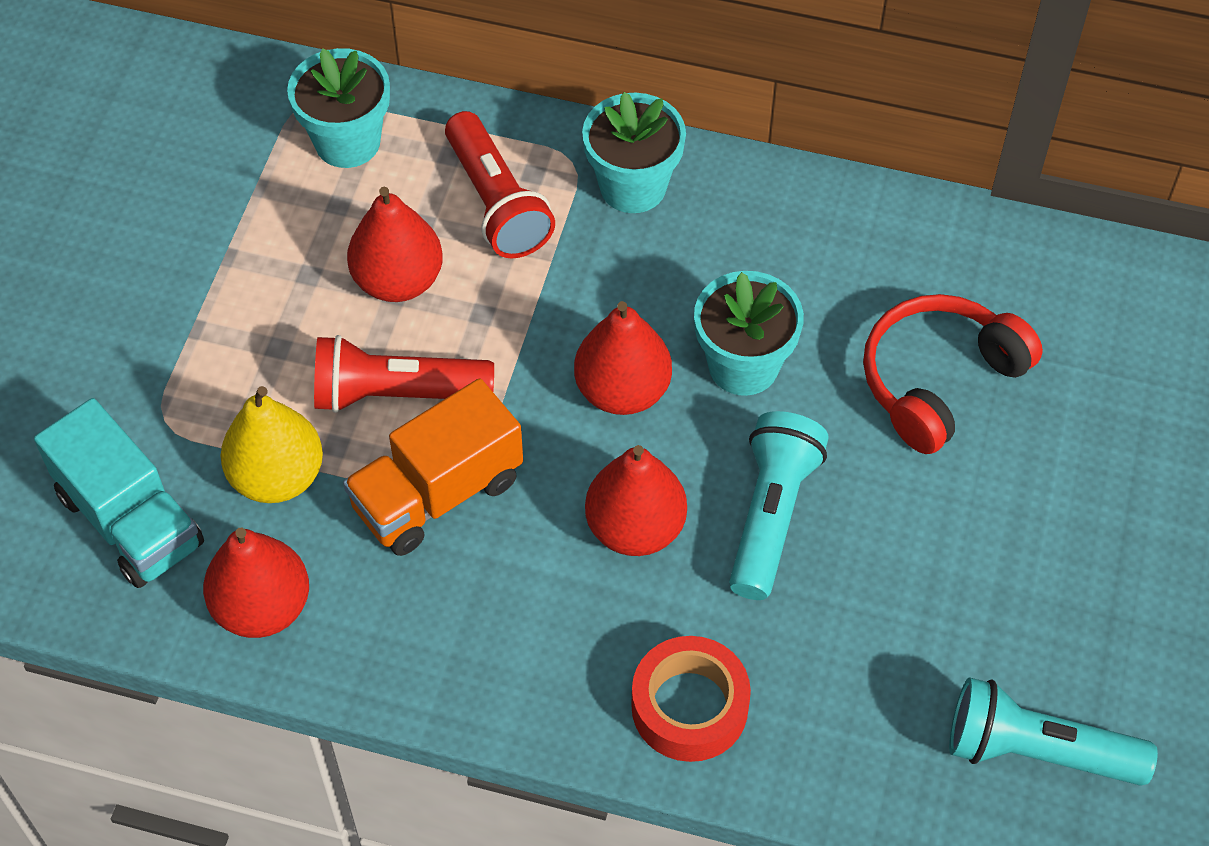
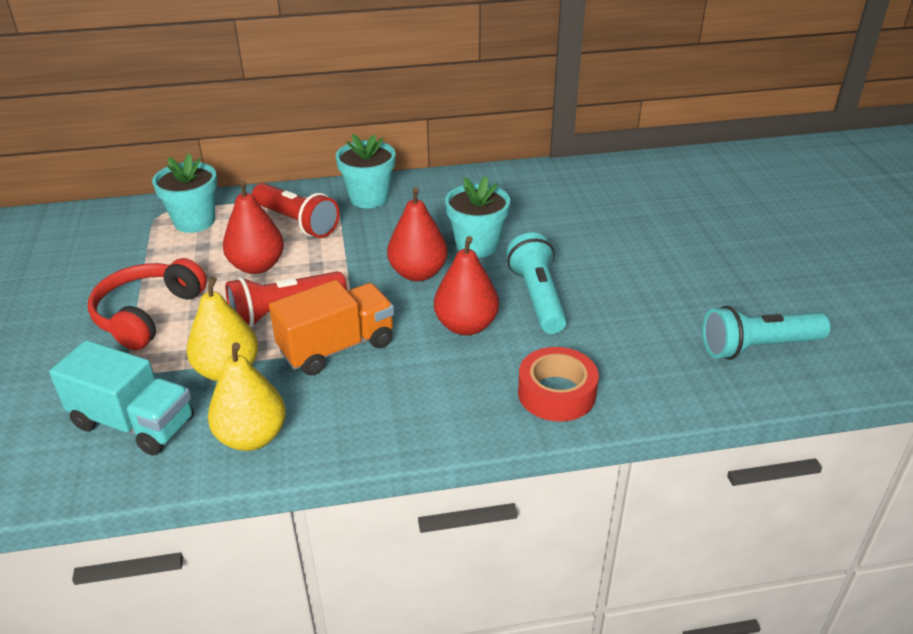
camera: 25 degrees left, 20 degrees down
red pear [203,527,309,638] -> yellow pear [208,342,286,451]
orange truck [343,378,523,556] -> orange truck turned 150 degrees counterclockwise [269,280,394,375]
red headphones [863,294,1043,454] -> red headphones moved to [88,258,207,350]

